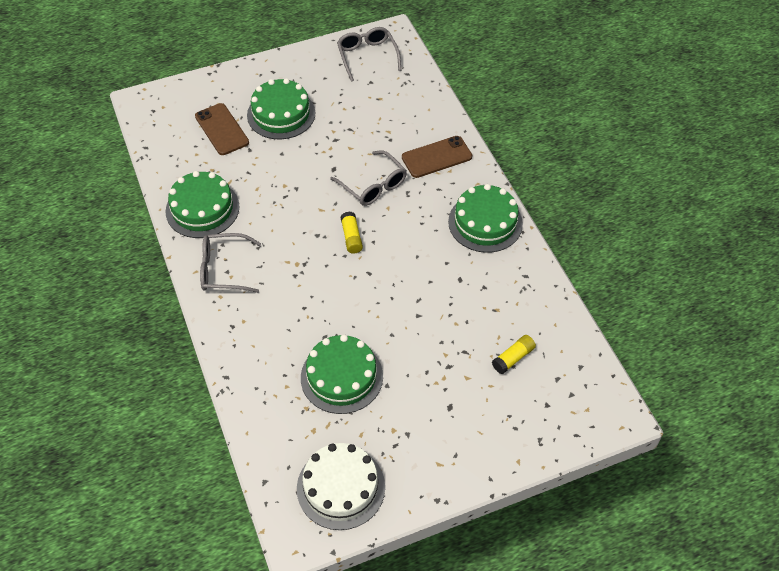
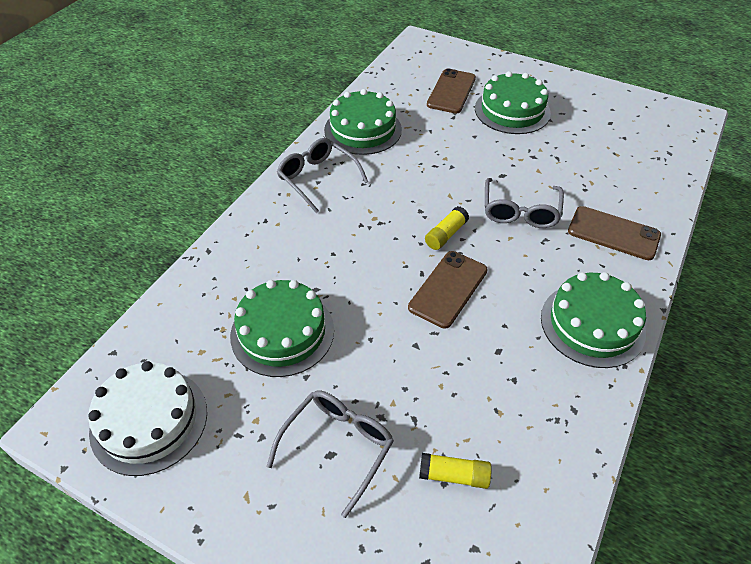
camera: 50 degrees right, 5 degrees down
grey glasses [337,27,401,82] -> grey glasses moved to [267,390,394,518]
none -> brown phone [408,251,488,329]

